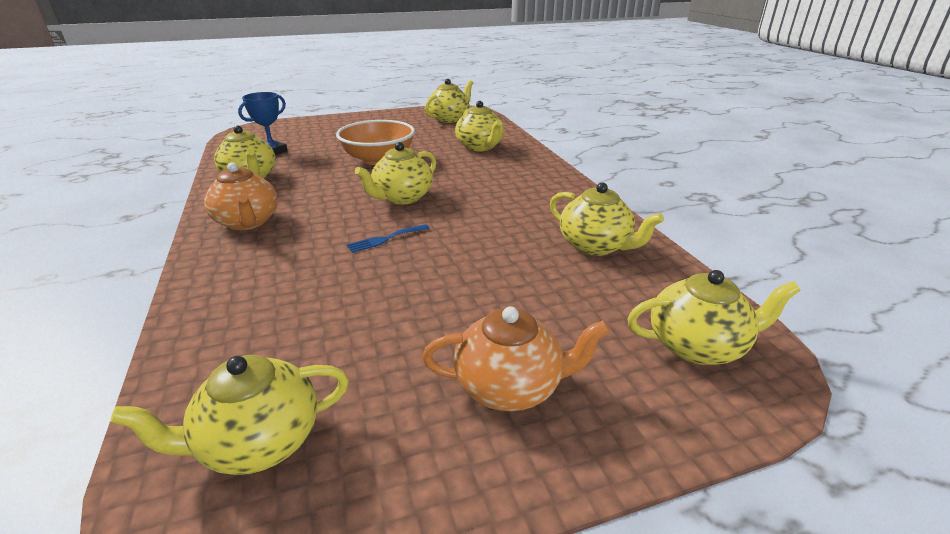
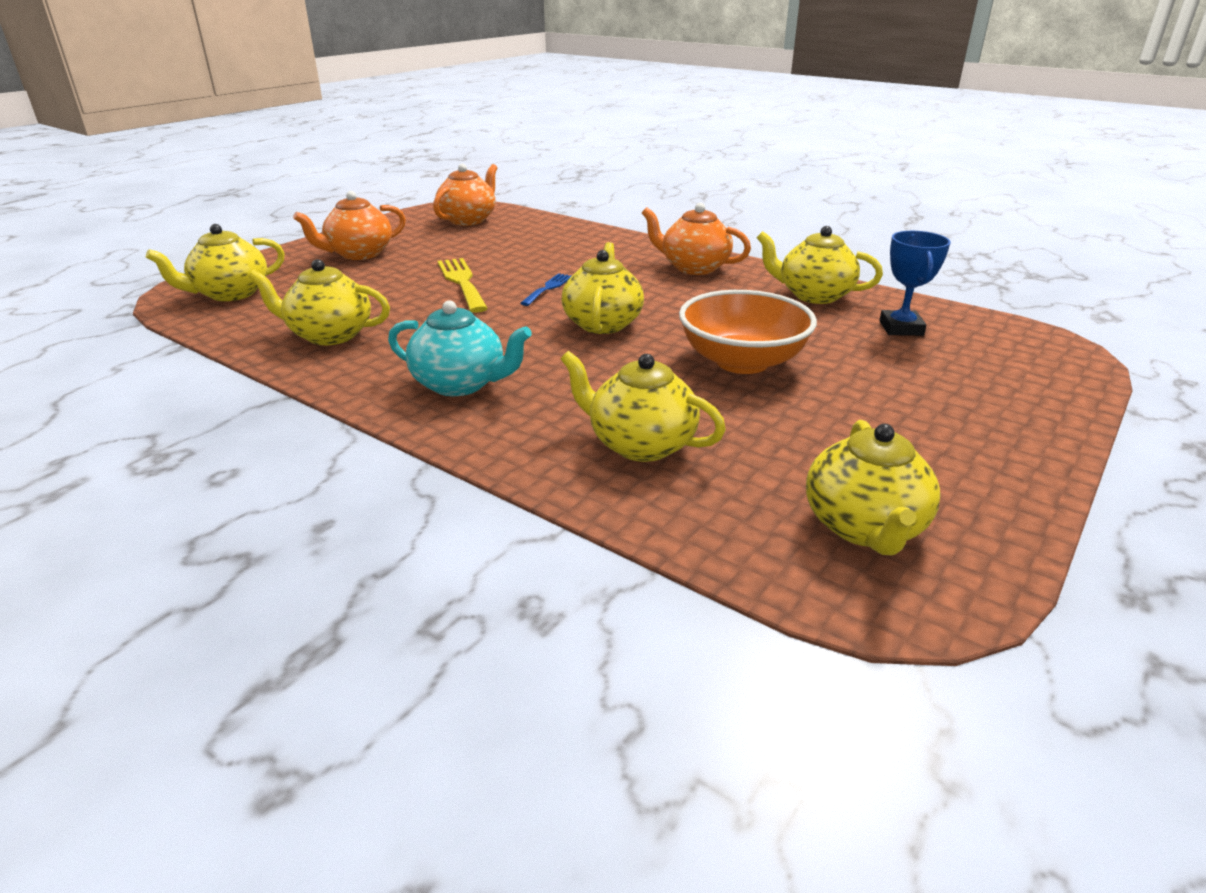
camera: 145 degrees right, 0 degrees up
yellow teapot [110,355,349,475] -> orange teapot [433,164,497,226]
none -> turquoise teapot [388,300,532,396]
none -> yellow fork [438,258,488,313]

